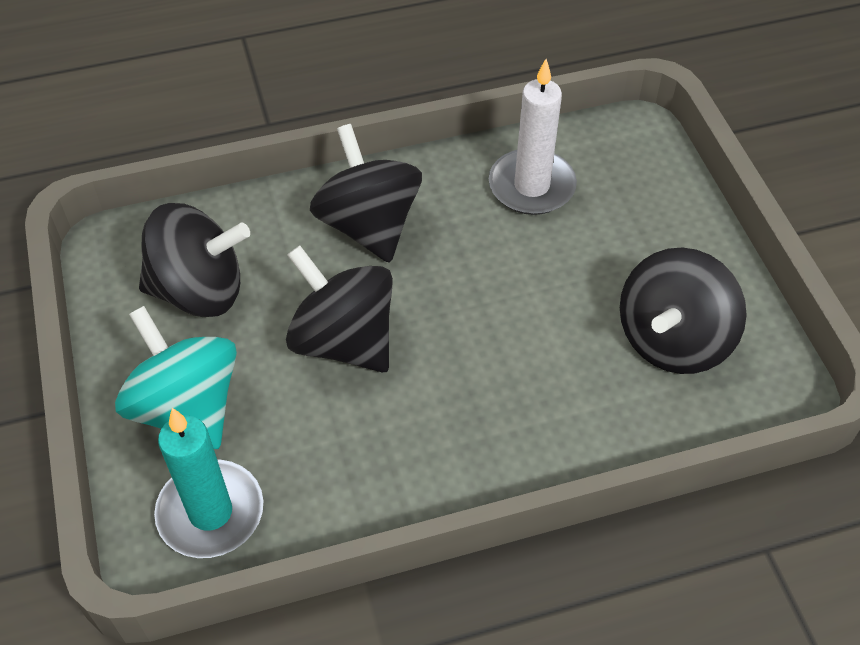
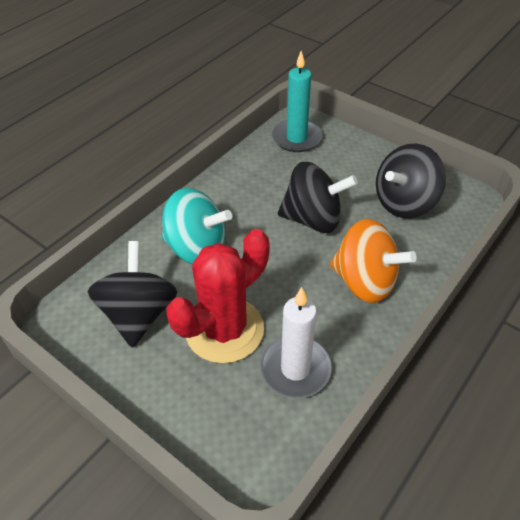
camera: 145 degrees right, 5 degrees down
turquoise spinning top [115,306,237,449] -> turquoise spinning top moved to [162,188,232,264]
black spinning top [310,124,422,263] -> orange spinning top [330,219,417,303]
none -> red cactus [166,229,269,363]

